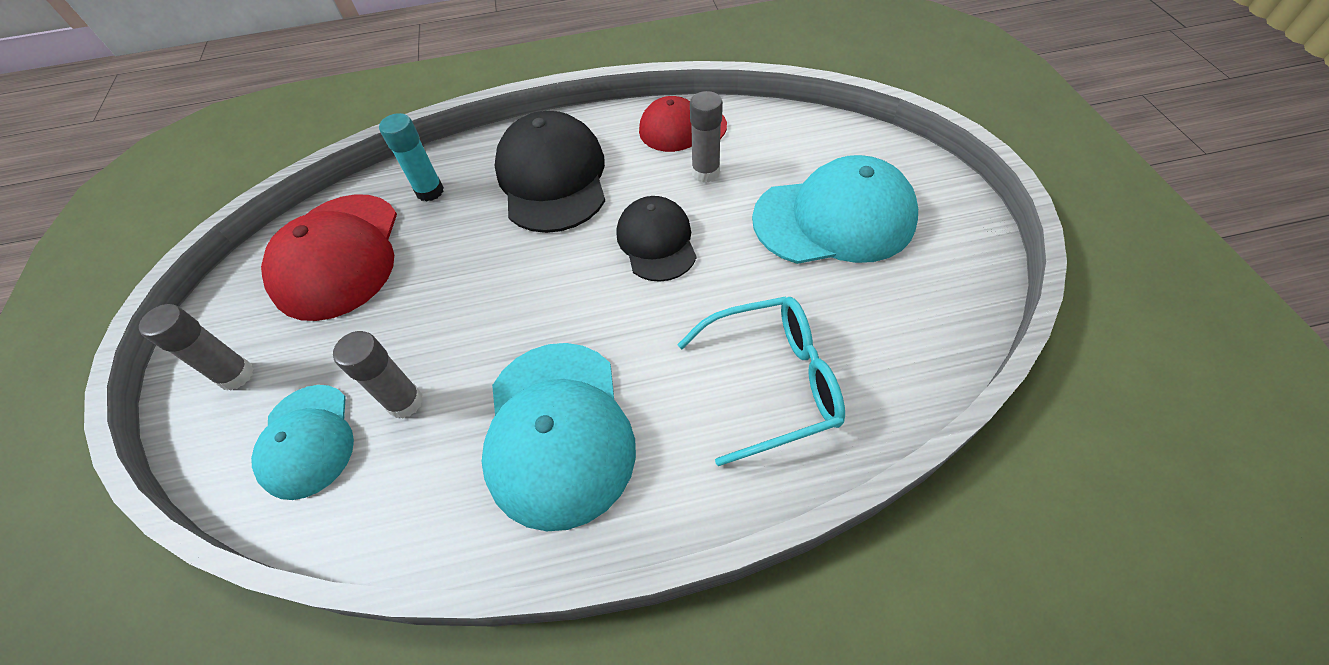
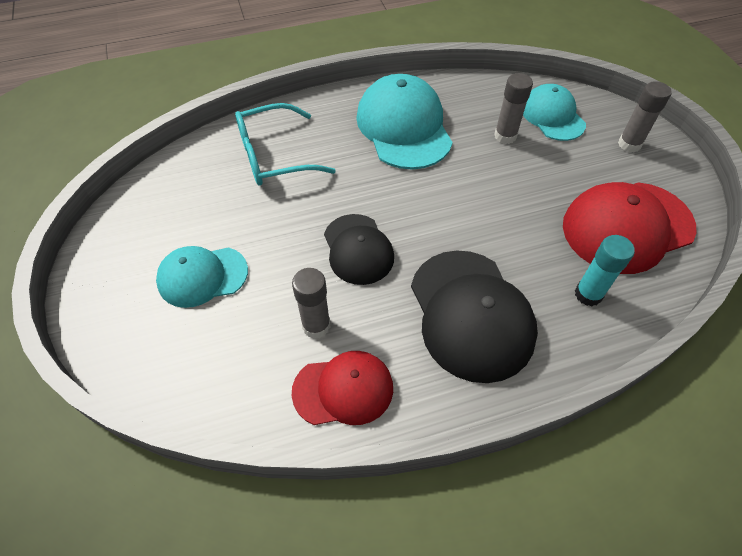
camera: 170 degrees right, 0 degrees up
red cap [261,194,397,321] -> red cap turned 105 degrees counterclockwise [563,182,697,274]
turquoise cap [752,155,918,264] -> turquoise cap [156,246,248,308], size x0.62

